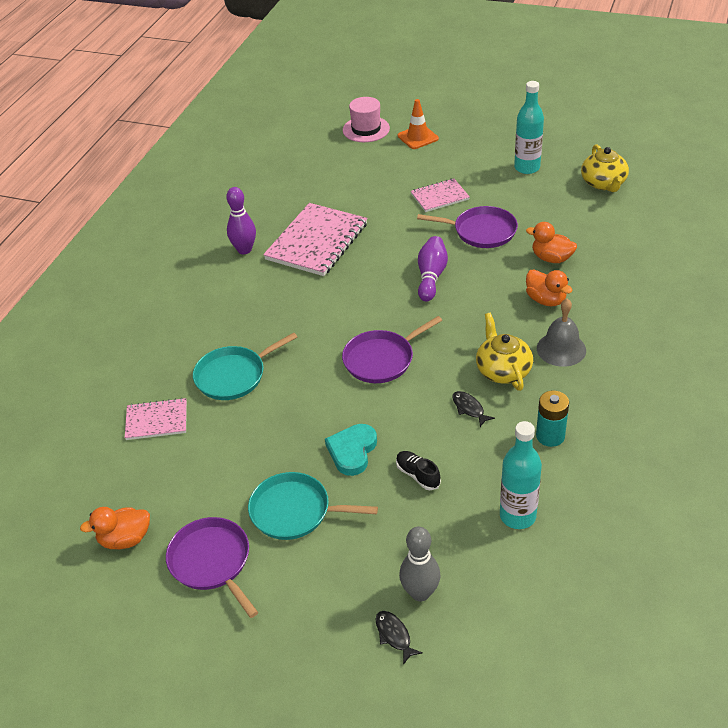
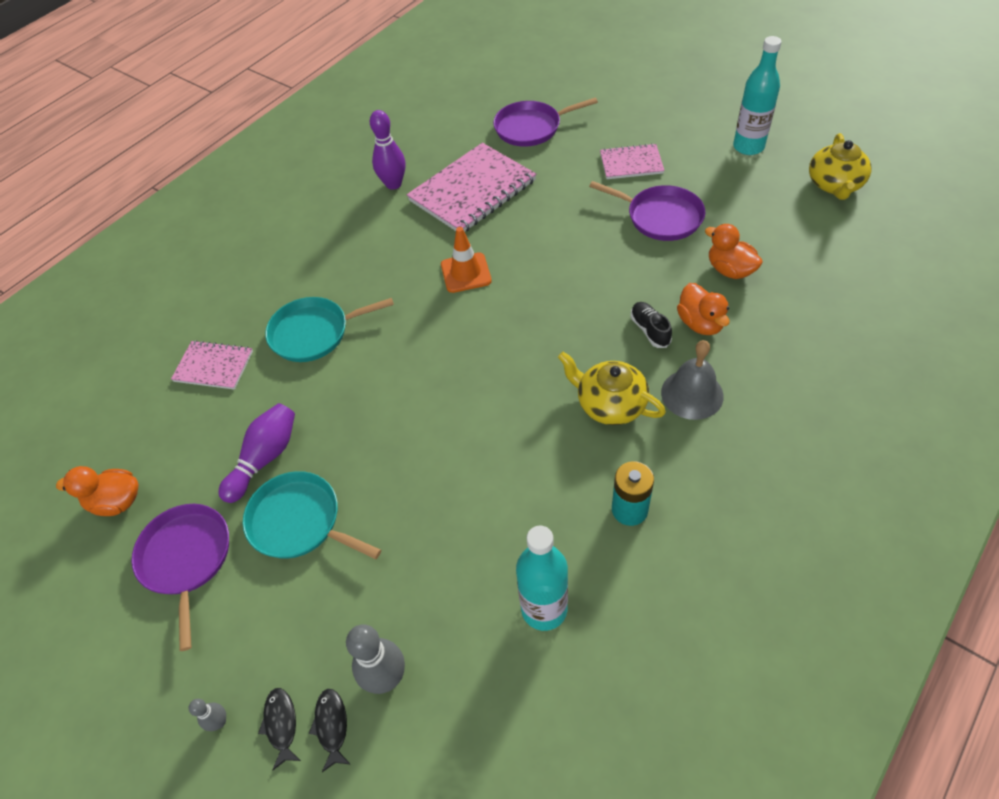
camera: 20 degrees right, 10 degrees up
turquoise heart [325,424,377,476] -> none
purple pan [342,316,442,383] -> purple pan moved to [493,98,598,147]
pink hat [343,97,390,142] -> none
black shoe [396,451,441,490] -> black shoe moved to [631,302,672,348]
orange traffic cone [398,99,439,149] -> orange traffic cone moved to [441,227,492,293]
purple bowling pin [418,236,448,302] -> purple bowling pin moved to [219,403,295,503]
black fish [452,391,495,427] -> black fish moved to [258,688,301,771]
yellow teapot [476,313,533,391] -> yellow teapot turned 60 degrees counterclockwise [558,352,666,425]
none -> grey bowling pin [189,699,226,731]

